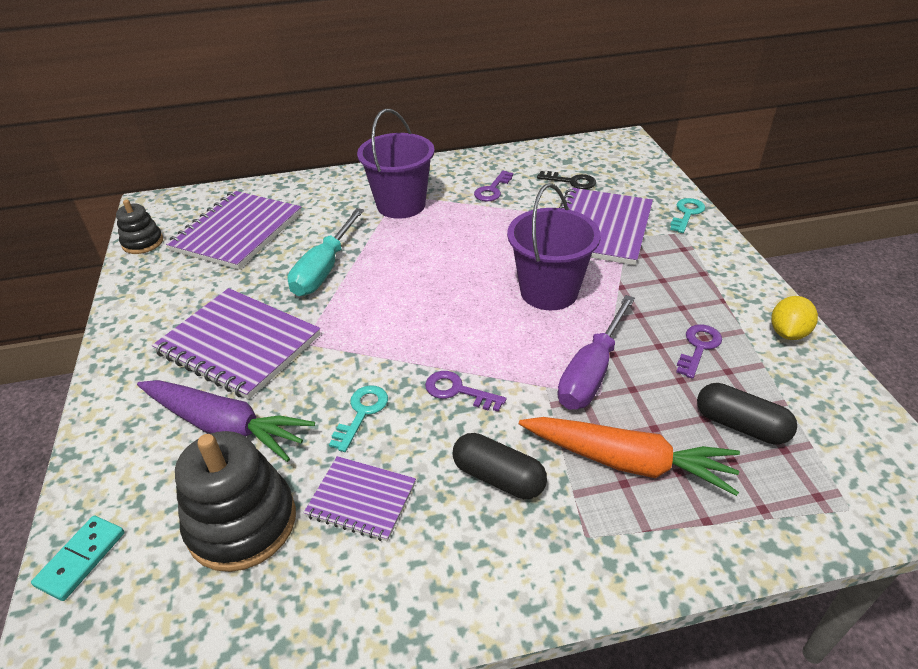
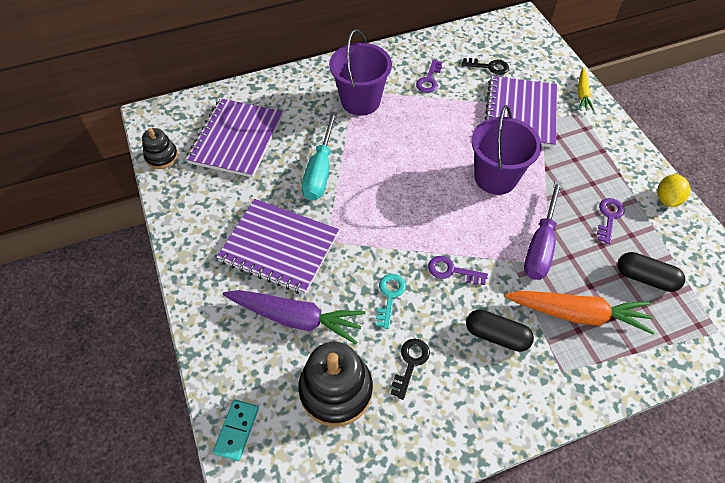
camera: 10 degrees left, 15 degrees up
purple notebook [303,456,416,541] -> black key [391,338,430,400]
turquoise key [670,198,705,233] -> yellow carrot [578,68,594,111]

